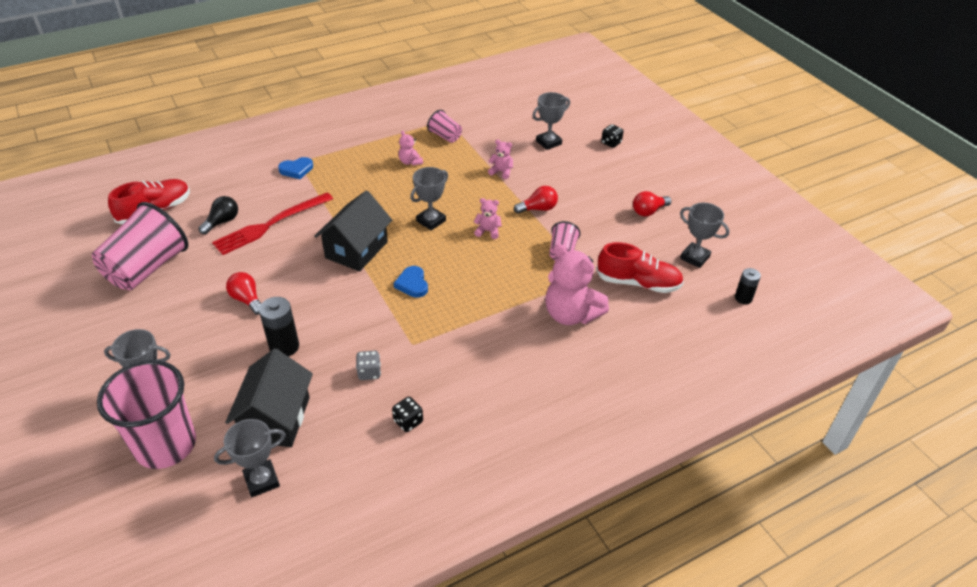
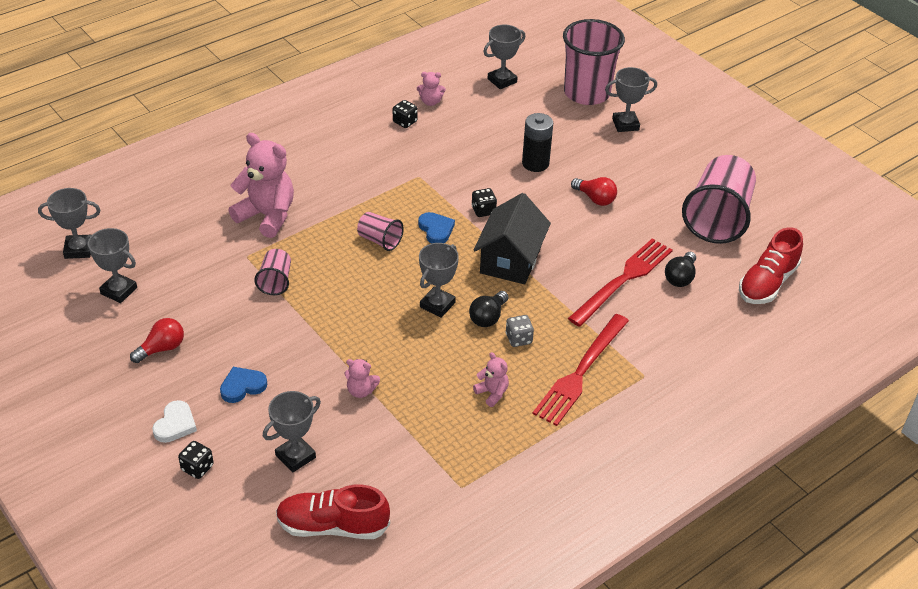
camera: 170 degrees right, 0 degrees up
black house [225,349,313,447] -> none
blue heart [278,157,313,179] -> blue heart moved to [220,367,267,403]
grey dice [356,351,381,380] -> grey dice moved to [506,315,534,347]
pink cup [427,110,462,143] -> pink cup moved to [357,212,404,251]
pink teddy bear [474,198,502,239] -> pink teddy bear moved to [417,72,446,106]
red light bulb [514,186,558,214] -> none
red shoe [596,242,684,293] -> red shoe moved to [276,484,390,539]
black battery [735,268,761,304] -> grey trophy [38,188,100,259]
none -> white heart [152,400,197,443]
none -> black light bulb [469,291,508,327]
none -> black dice [471,188,497,217]
none -> red fork [532,314,629,426]

